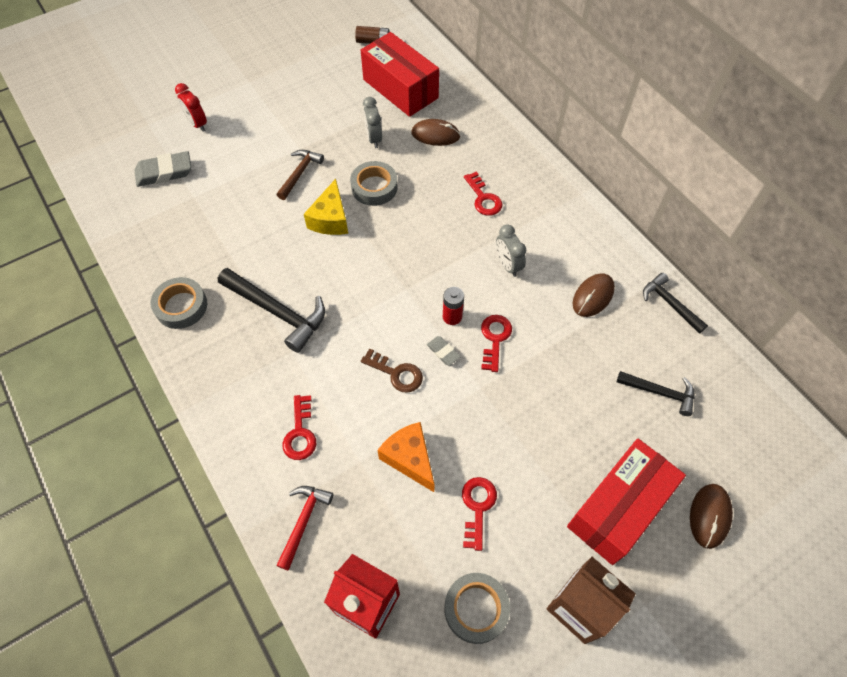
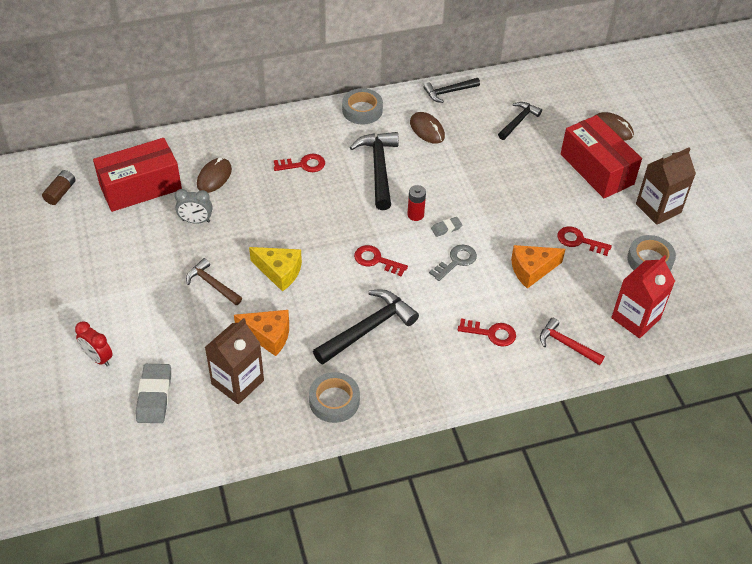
camera: 75 degrees left, 10 degrees down
red clock [175,83,207,132] -> red clock turned 60 degrees clockwise [75,321,112,366]
grey tape [350,161,398,206] -> grey tape moved to [342,88,383,125]
brown key [361,348,423,393] -> grey key [429,245,477,281]
red key [481,315,512,372] -> red key moved to [354,245,408,277]
grey clock [496,225,526,277] -> black hammer [350,132,399,210]
none -> brown carton [205,318,264,404]
none -> orange cheese [234,310,289,356]

